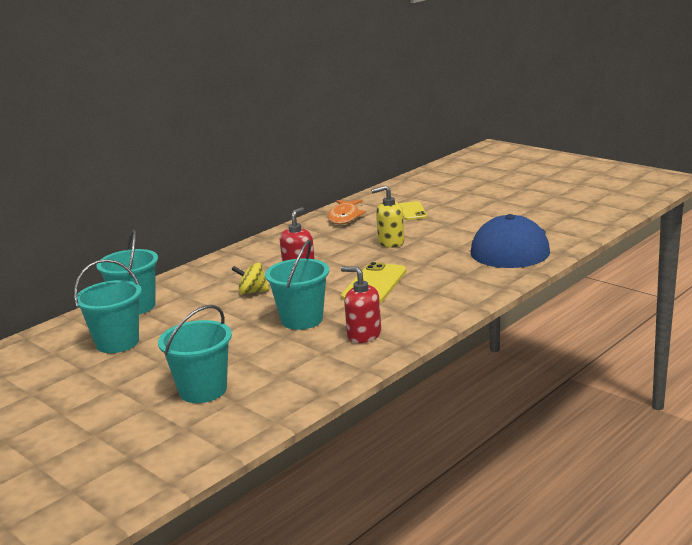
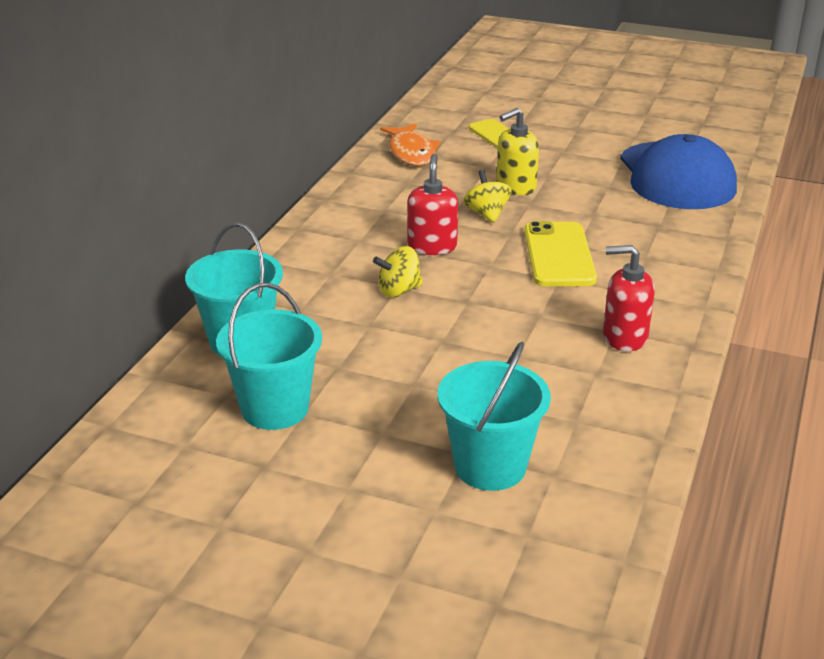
camera: 25 degrees left, 10 degrees up
turquoise bucket [265,240,329,330] -> none
none -> yellow spinning top [463,170,512,223]

